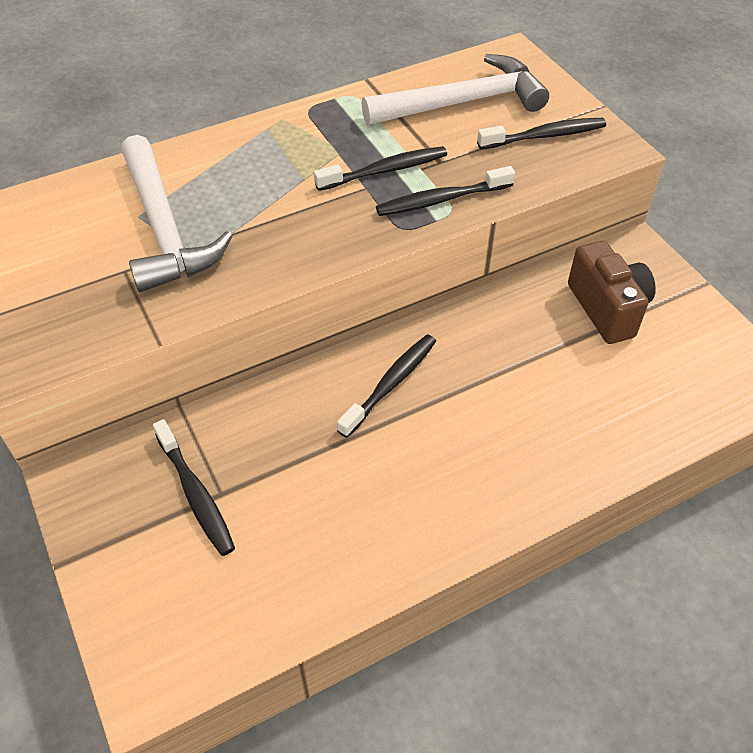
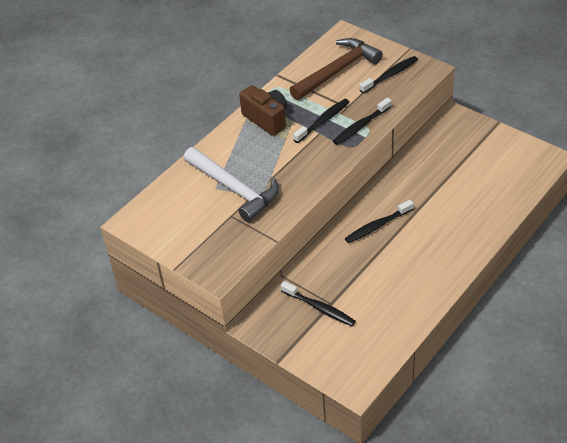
camera: 20 degrees left, 5 degrees down
black toothbrush [337,334,436,438] -> black toothbrush turned 135 degrees counterclockwise [345,200,414,243]
white hammer [361,54,549,125] -> brown hammer [289,38,383,100]
brown camera [568,241,656,344] -> brown camera moved to [239,85,287,136]

